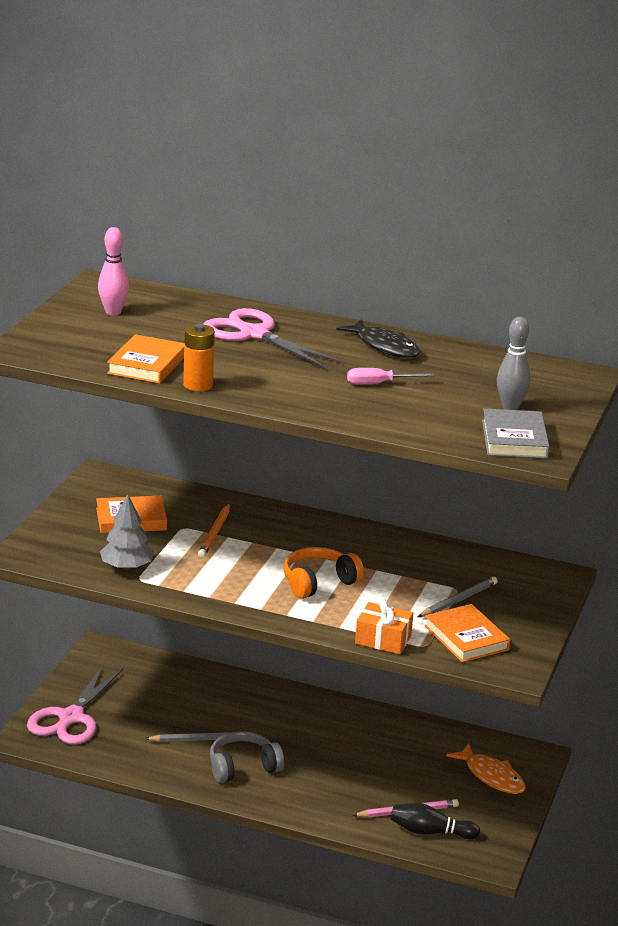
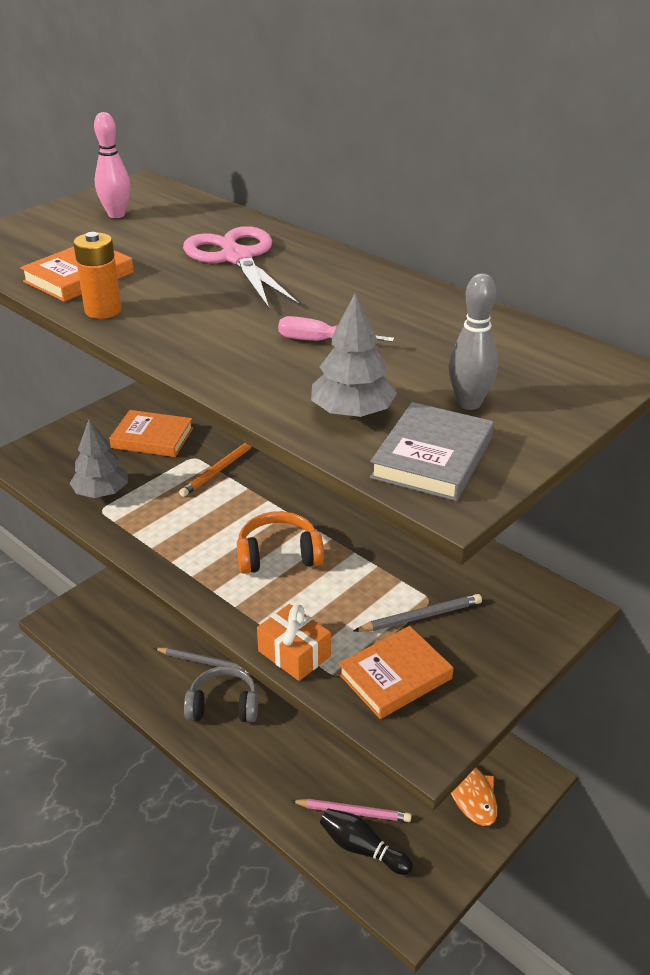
camera: 25 degrees right, 10 degrees up
pink scissors [27,665,123,745] -> none
black fish [336,319,420,358] -> none
orange book [424,604,510,662] -> orange book turned 60 degrees clockwise [338,626,453,719]
none -> grey tree [311,294,397,418]

